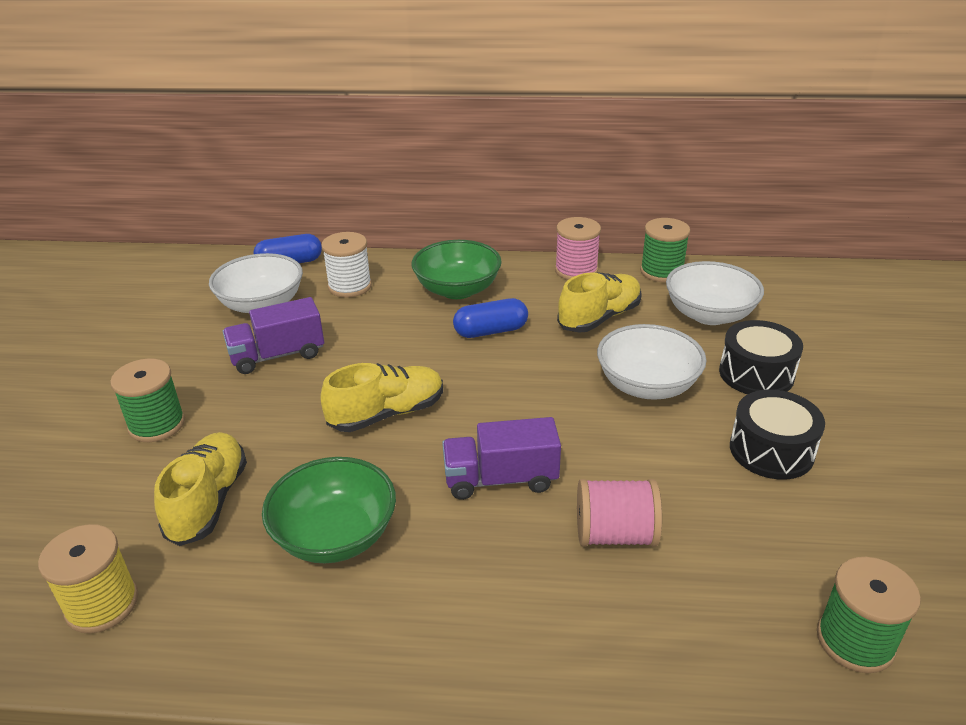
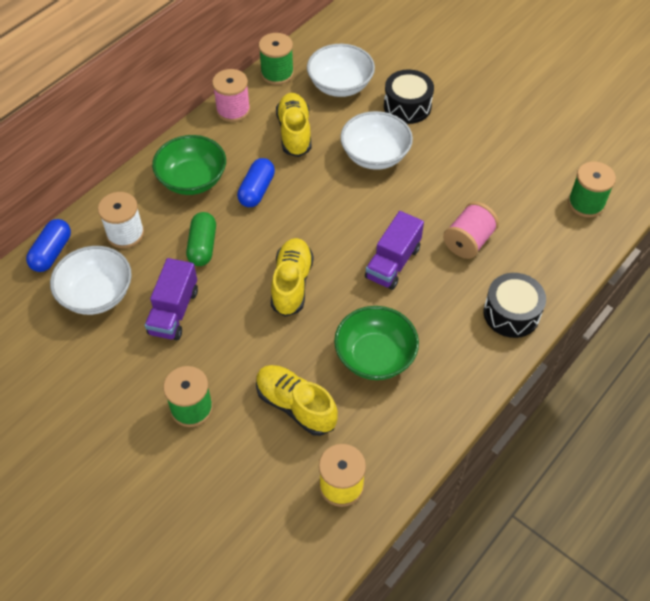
camera: 55 degrees left, 20 degrees up
black drum [730,390,825,480] -> black drum moved to [484,273,546,338]
none -> green capsule [186,212,216,266]

